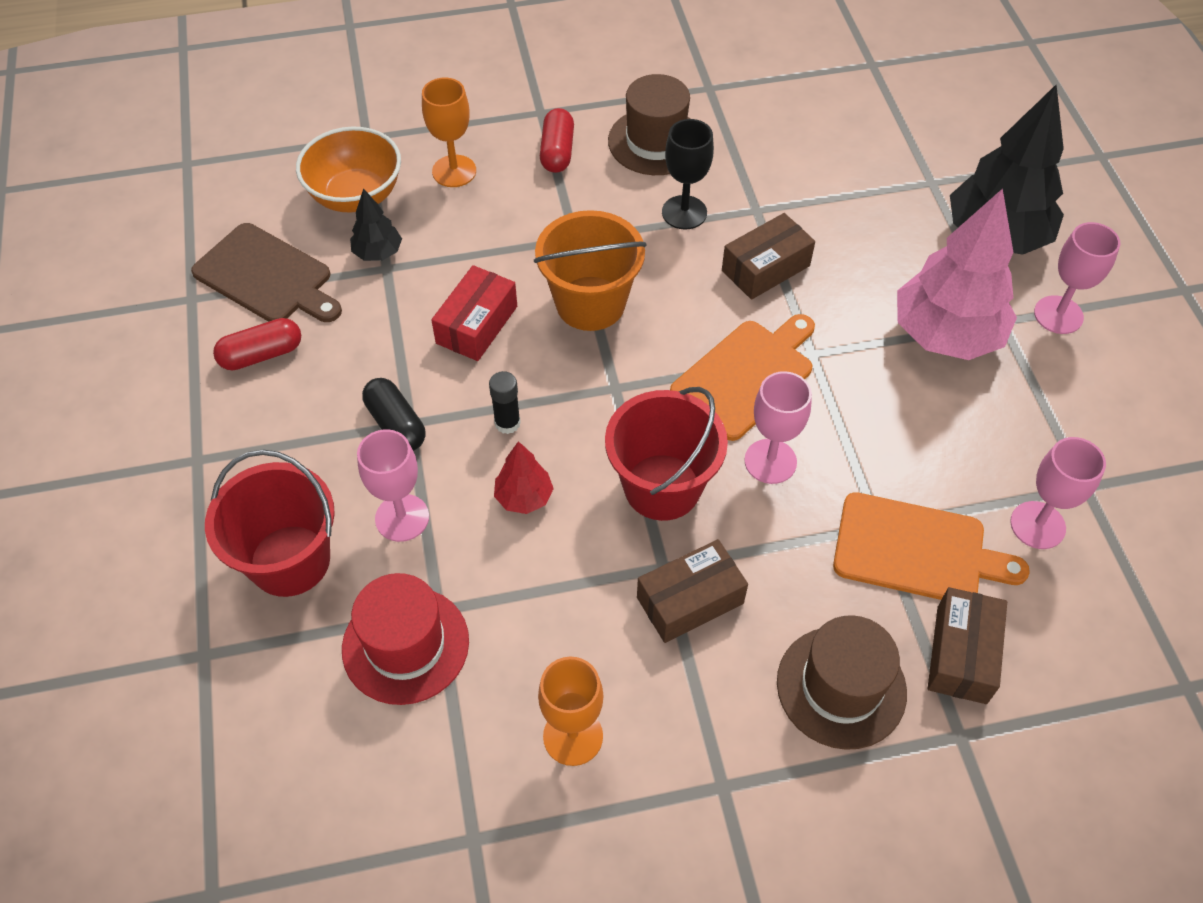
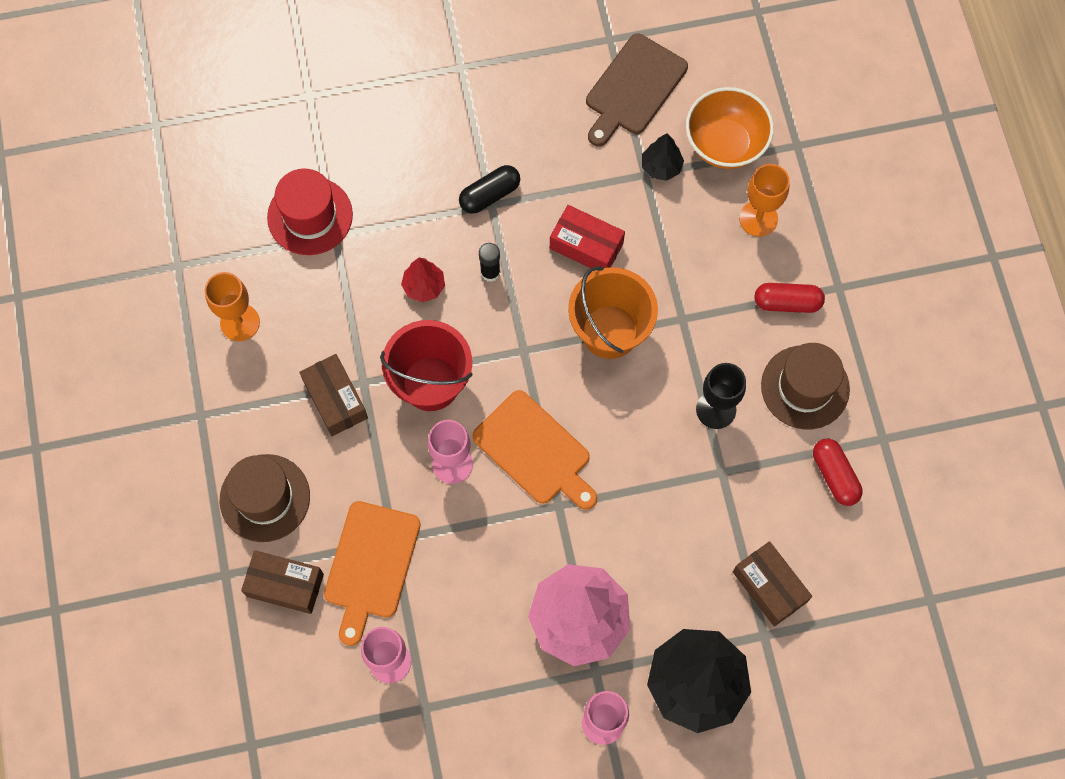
camera: 90 degrees right, 15 degrees up
red bucket [205,450,335,597] -> none
red capsule [213,318,301,371] -> red capsule moved to [813,439,863,506]
pink goblet [357,429,429,542] -> none
brown box [722,213,815,300] -> brown box moved to [733,541,812,627]

